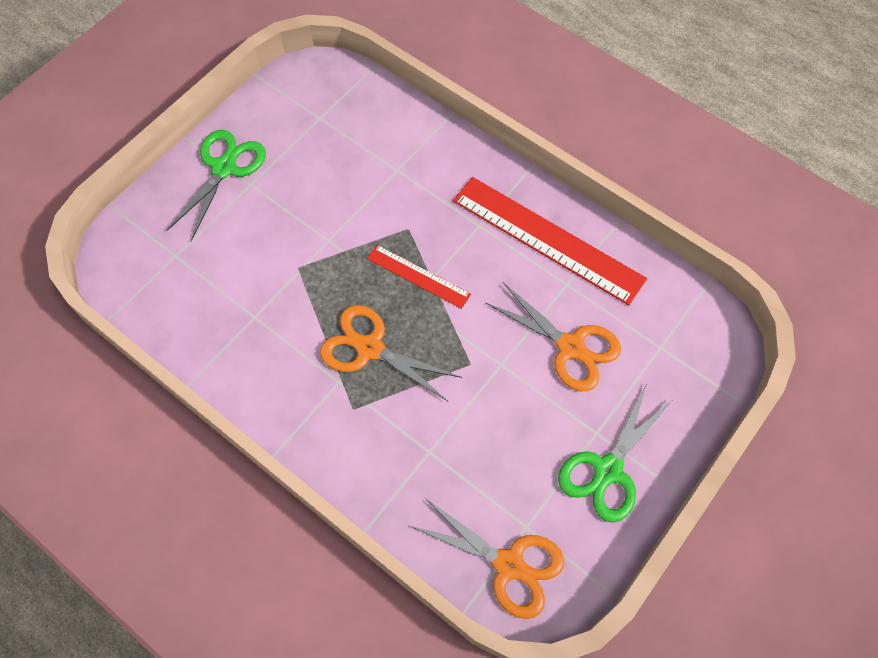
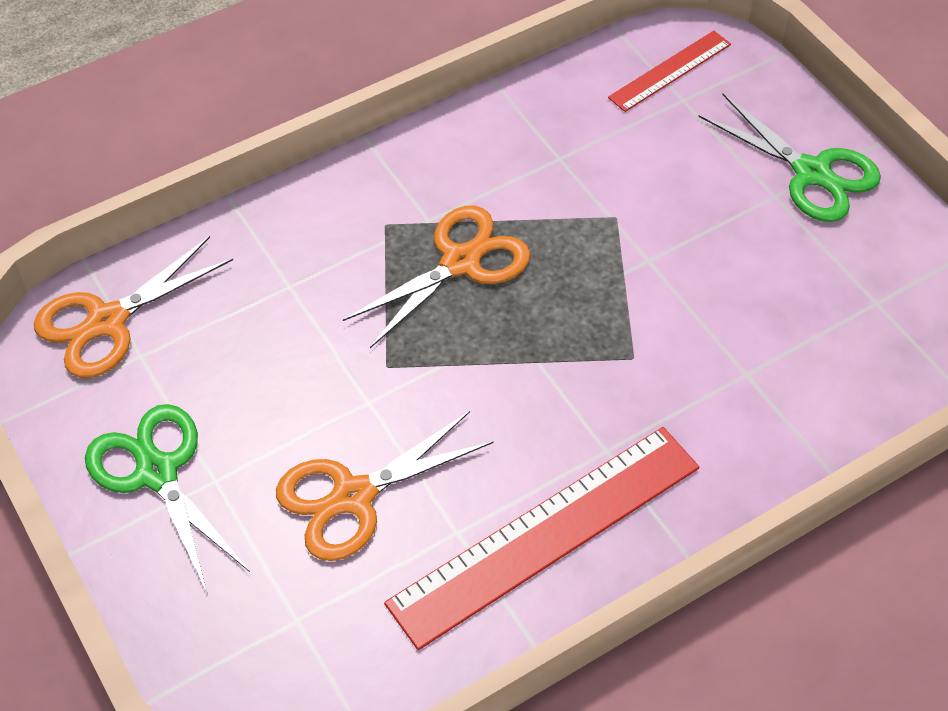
camera: 110 degrees right, 10 degrees down
red ruler [367,245,471,309] -> red ruler moved to [608,31,731,112]

